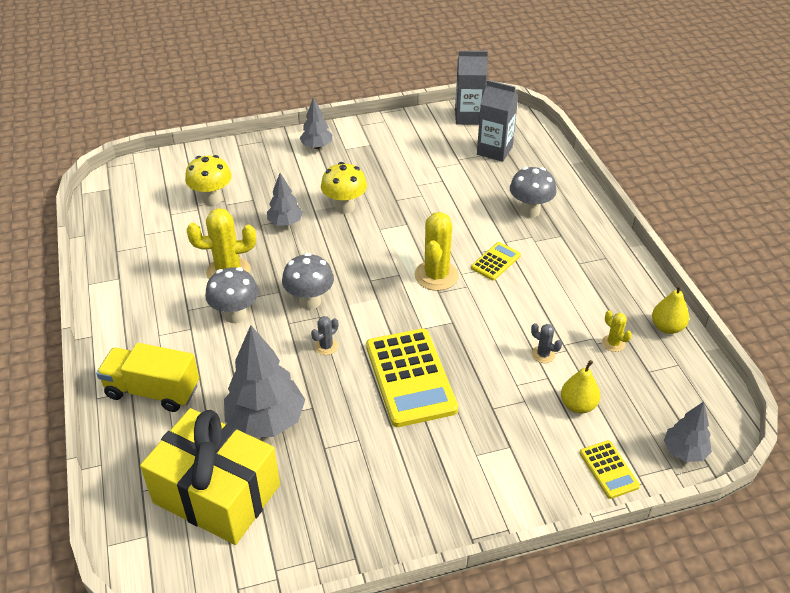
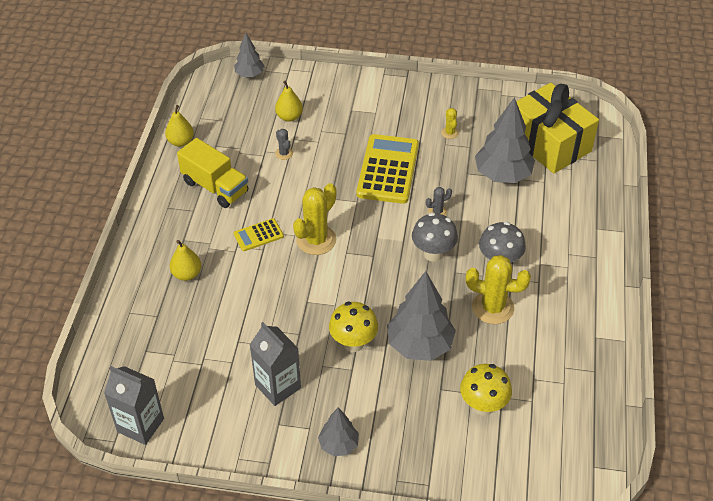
camera: 155 degrees left, 5 degrees up
yellow truck [96,343,199,412] -> yellow truck moved to [177,138,248,208]
grey tree [267,173,303,226] -> grey tree [387,271,456,361], size x1.79
grey carton [477,80,518,162] -> grey carton moved to [250,322,301,406]
grey mushroom [510,167,556,217] -> yellow pear [170,240,201,281]
yellow calculator [580,440,640,499] -> none
yellow cactus [602,310,632,352] -> yellow cactus moved to [441,108,459,139]

